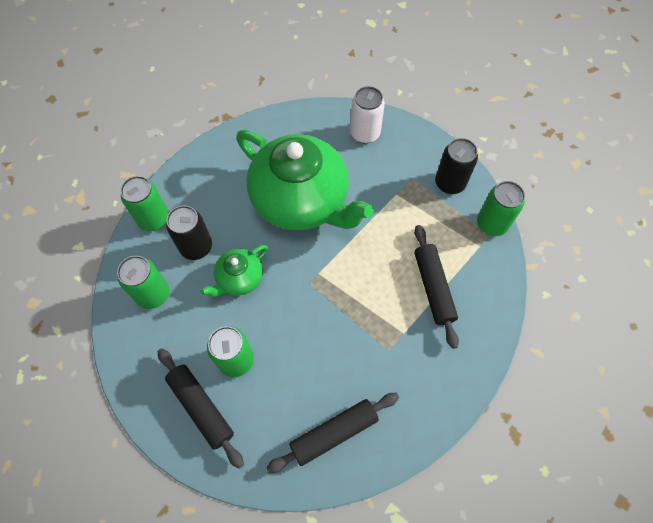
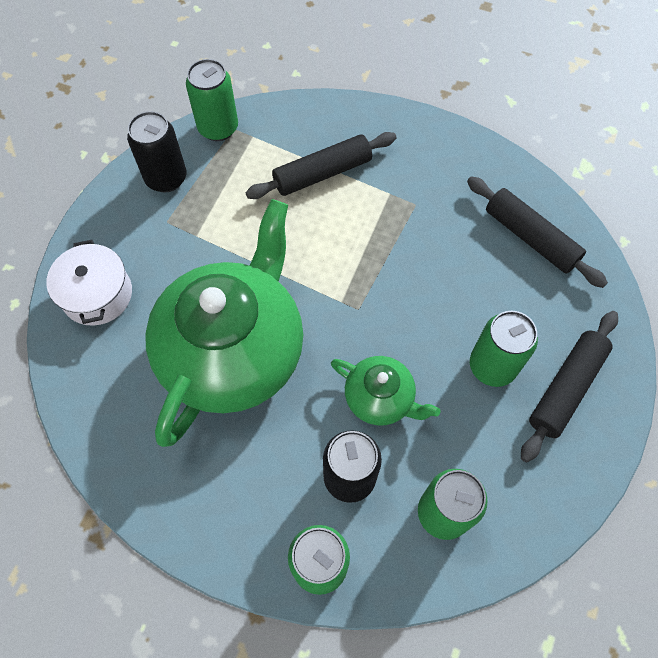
camera: 105 degrees left, 0 degrees up
white can [350,86,385,144] -> white pot [46,240,132,326]

